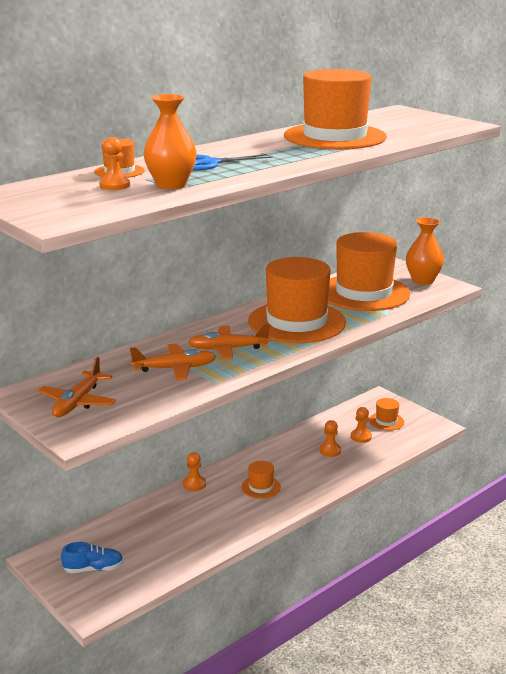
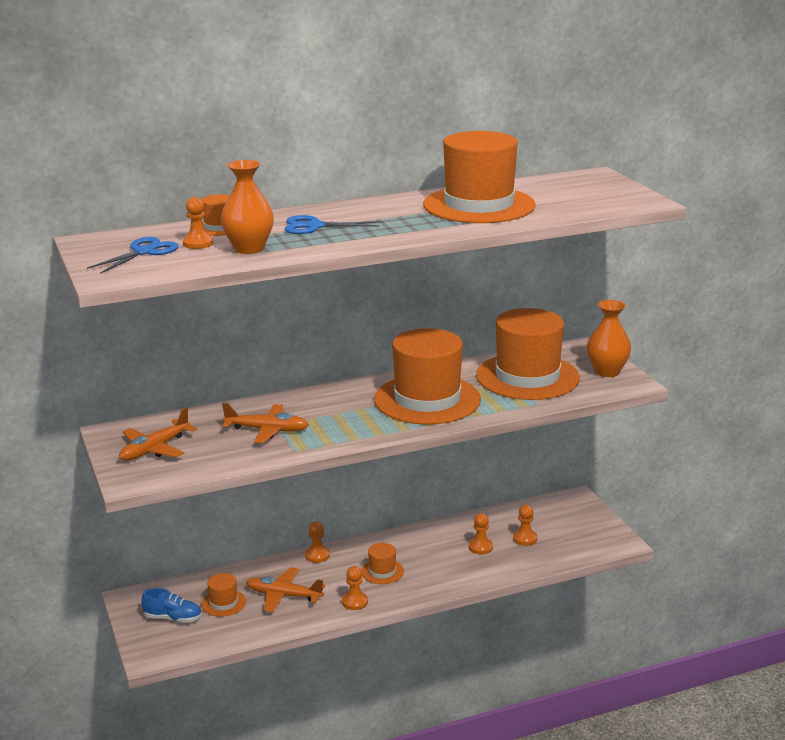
camera: 20 degrees right, 0 degrees up
orange plane [188,324,270,360] -> orange plane moved to [246,567,325,612]
orange hat [369,398,404,431] -> orange hat moved to [201,573,246,617]
none -> blue scissors [87,237,179,274]
none -> orange pawn [342,566,368,610]

